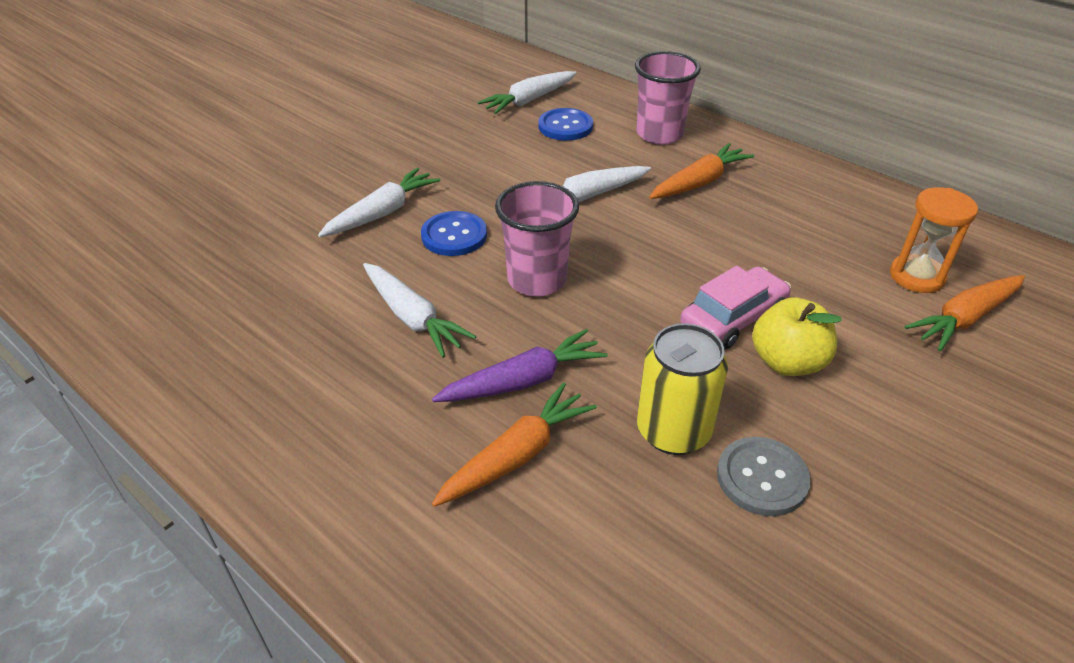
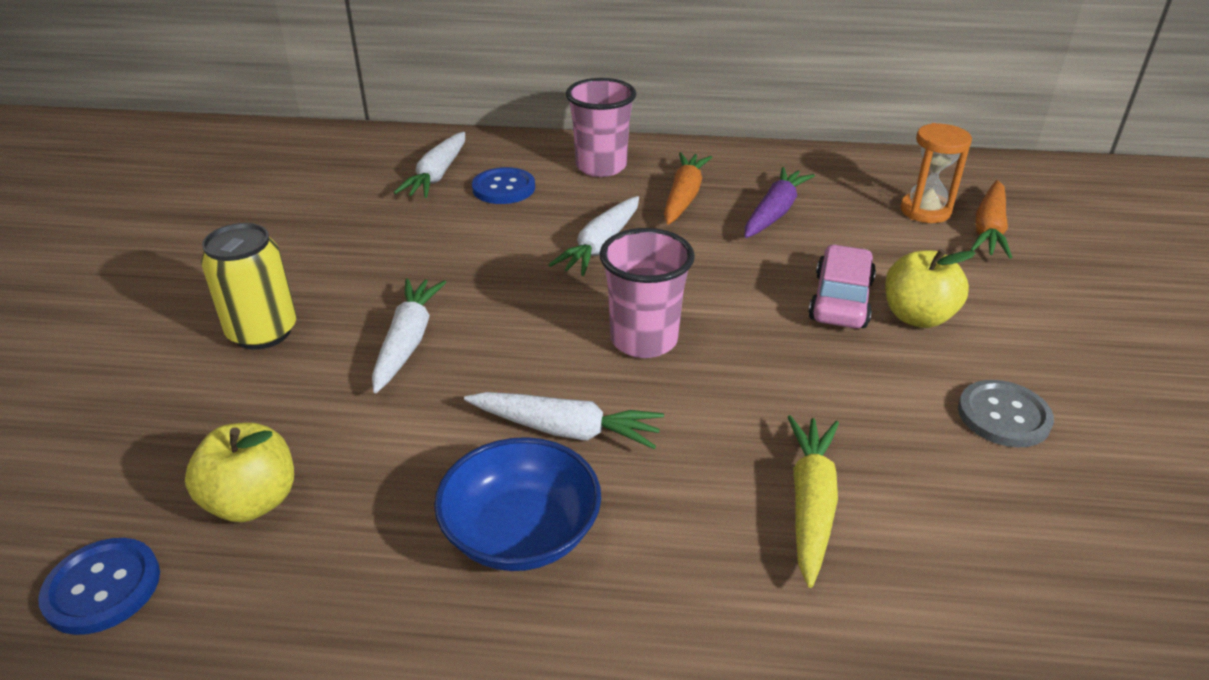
camera: 35 degrees left, 5 degrees down
blue button [421,211,487,256] -> blue button moved to [38,538,160,635]
purple carrot [432,329,608,402] -> purple carrot moved to [745,167,815,238]
orange carrot [432,382,597,507] -> yellow carrot [788,415,839,588]
yellow can [637,323,728,455] -> yellow can moved to [201,223,296,350]
none -> yellow apple [185,423,294,522]
none -> blue bowl [434,437,601,571]

